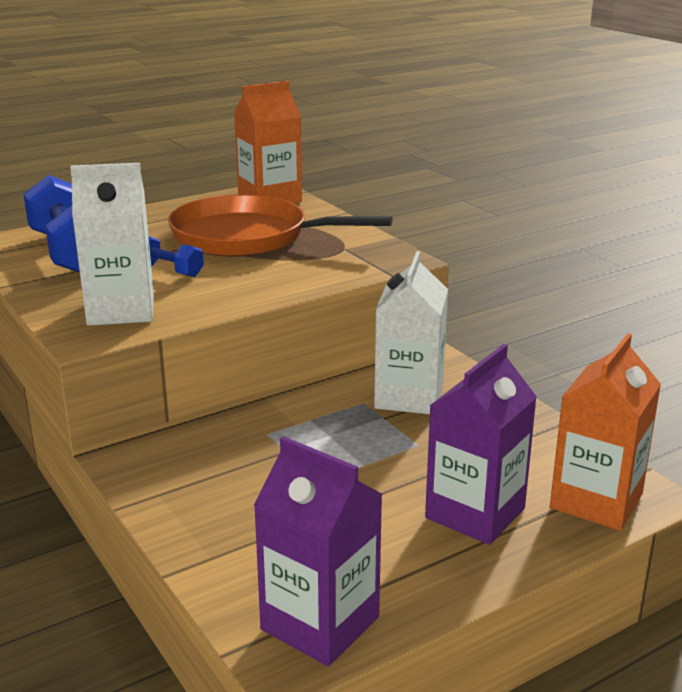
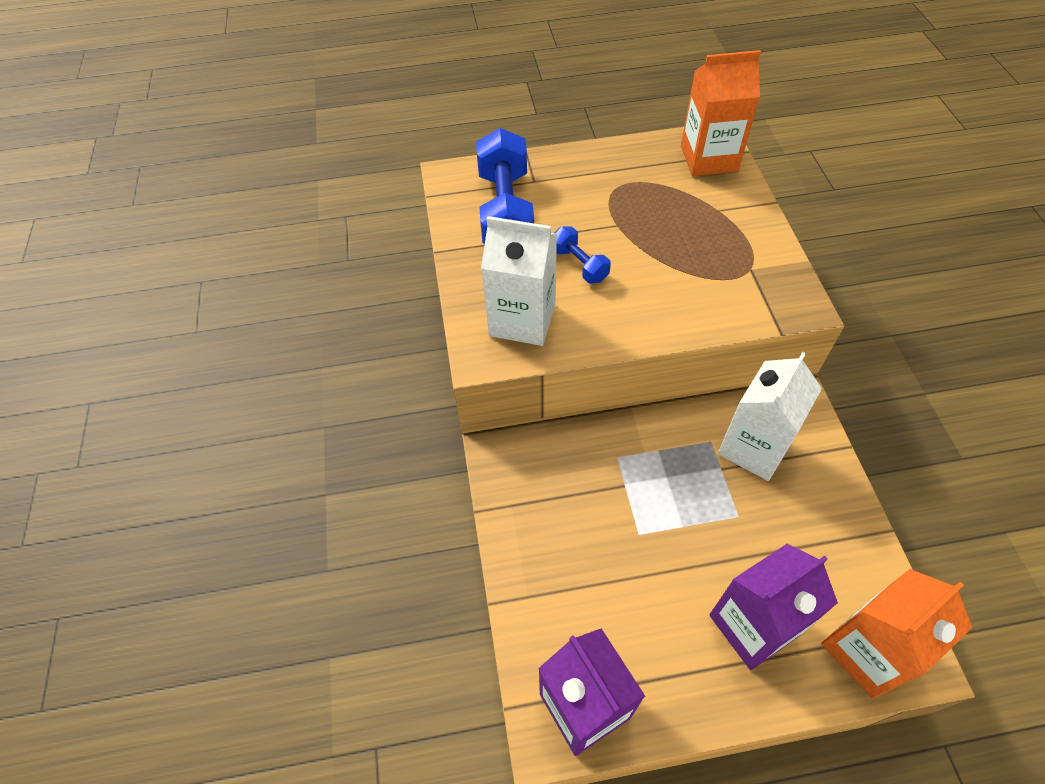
camera: 25 degrees right, 30 degrees up
orange pan [168,194,393,257] -> none

